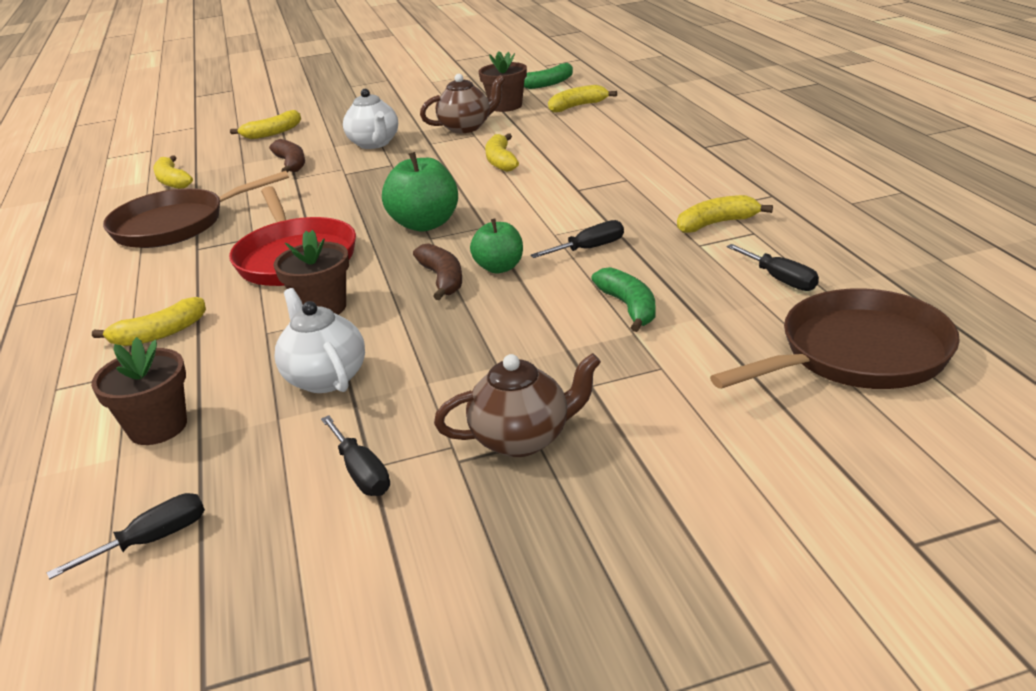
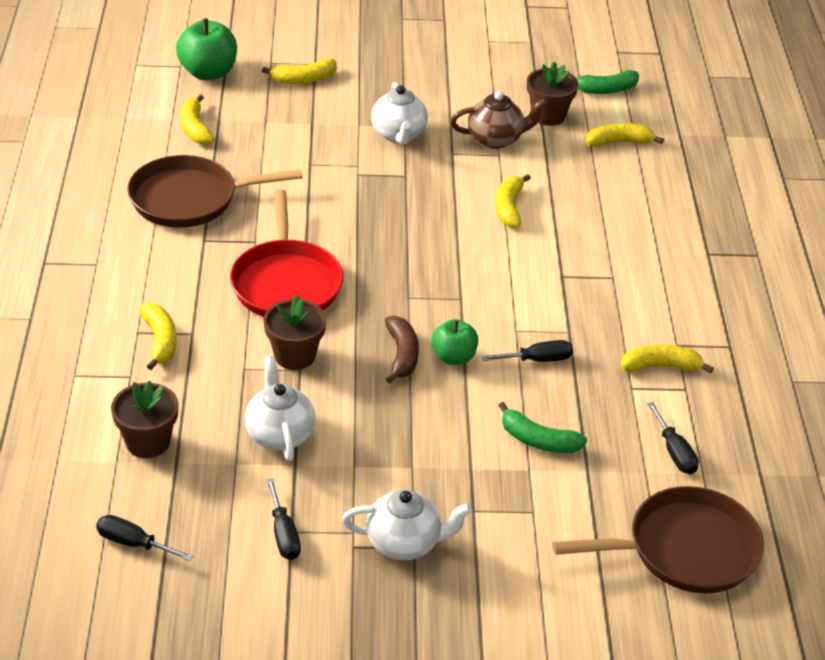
camera: 10 degrees right, 10 degrees up
black screwdriver [47,493,205,579] -> black screwdriver turned 135 degrees counterclockwise [96,515,193,561]
yellow banana [92,297,206,346] -> yellow banana turned 90 degrees counterclockwise [139,303,177,370]
brown banana [269,139,305,172] -> none
green apple [382,152,458,231] -> green apple moved to [176,18,237,80]
brown teapot [434,353,601,457] -> white teapot [342,489,472,560]
green banana [591,267,656,332] -> green banana turned 120 degrees clockwise [498,402,587,453]

